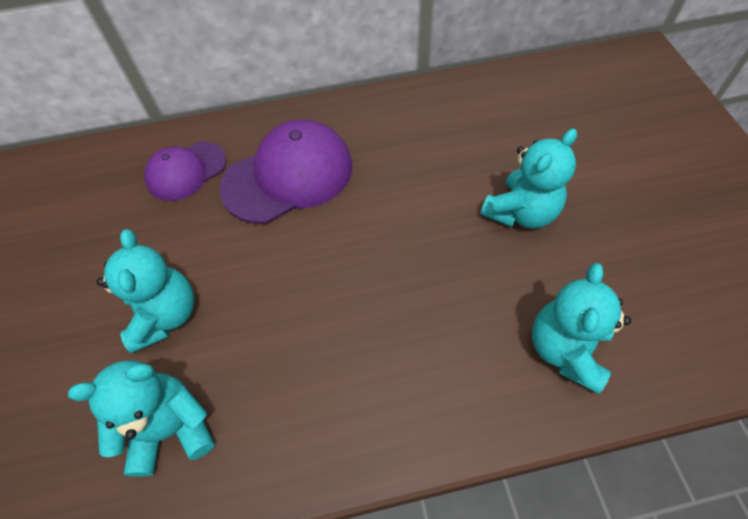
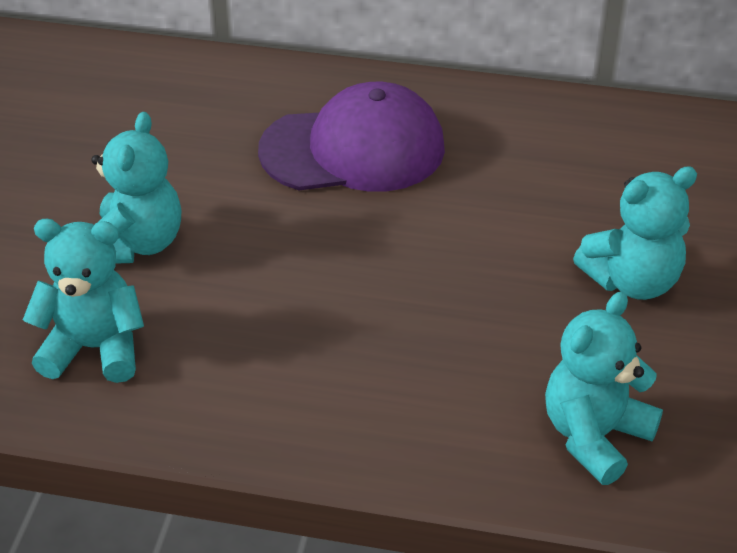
camera: 20 degrees right, 15 degrees down
purple cap [144,142,226,201] -> none

